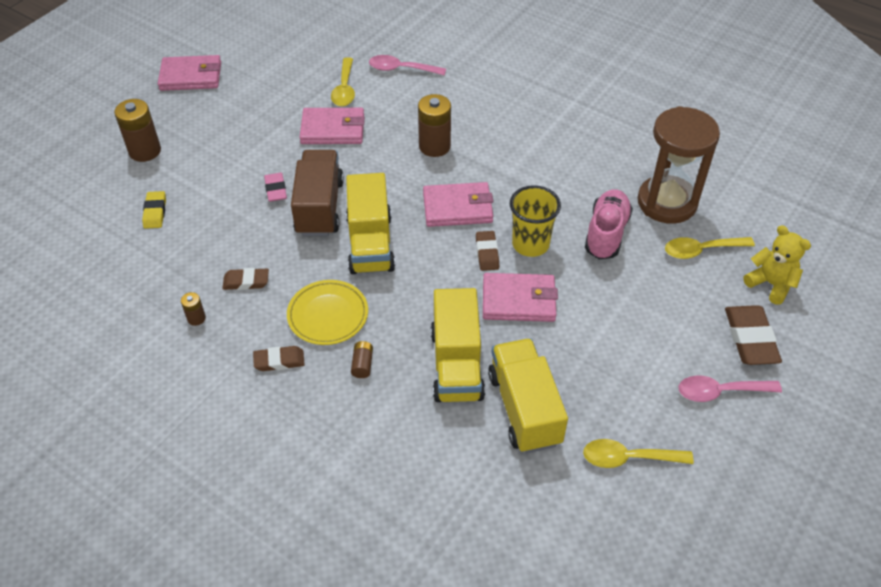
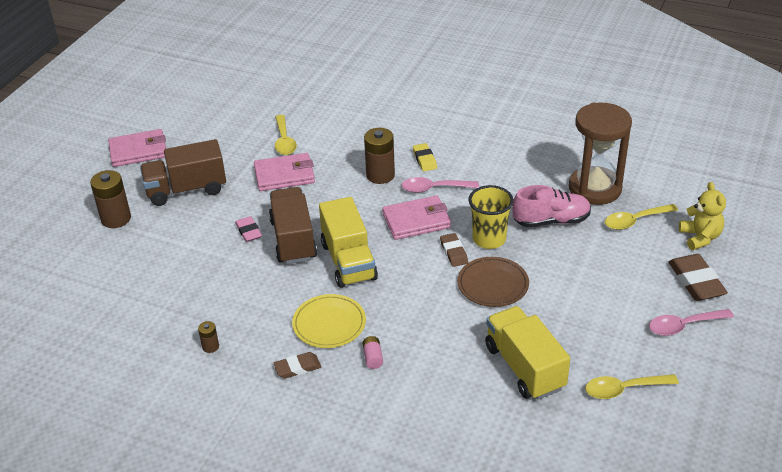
camera: 10 degrees left, 10 degrees down
yellow eraser [142,191,166,229] -> yellow eraser moved to [413,143,437,171]
brown eraser [222,268,269,290] -> none
brown battery [351,341,373,378] -> pink battery [363,336,383,369]
pink spoon [369,55,446,76] -> pink spoon moved to [401,177,479,193]
yellow truck [431,288,485,402] -> none
pink wallet [483,273,558,322] -> brown plate [458,257,529,307]
pink shoe [585,189,633,259] -> pink shoe turned 75 degrees clockwise [512,185,591,228]
yellow teddy bear [743,225,811,305] -> yellow teddy bear turned 45 degrees clockwise [679,182,726,250]
none -> brown truck [140,139,226,206]

